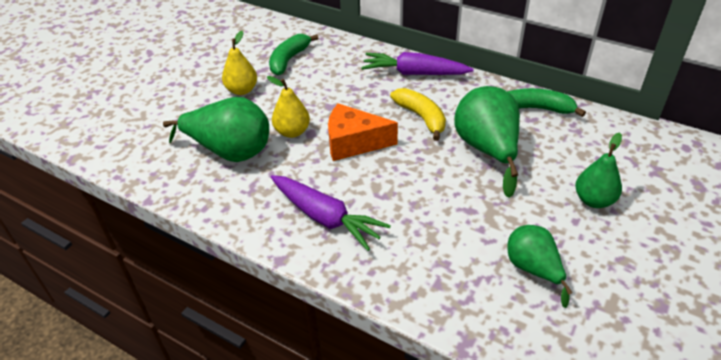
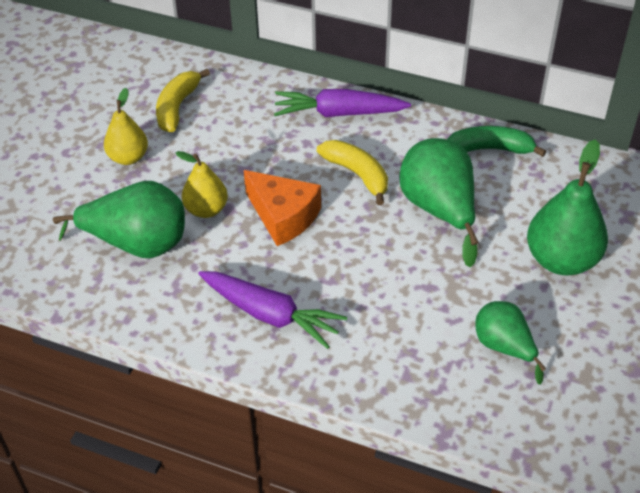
camera: 10 degrees left, 5 degrees up
green banana [269,34,319,75] -> yellow banana [156,69,210,132]
orange cheese [328,103,398,161] -> orange cheese turned 135 degrees counterclockwise [244,170,321,246]
green pear [575,133,622,208] -> green pear [527,139,608,275], size x1.63

